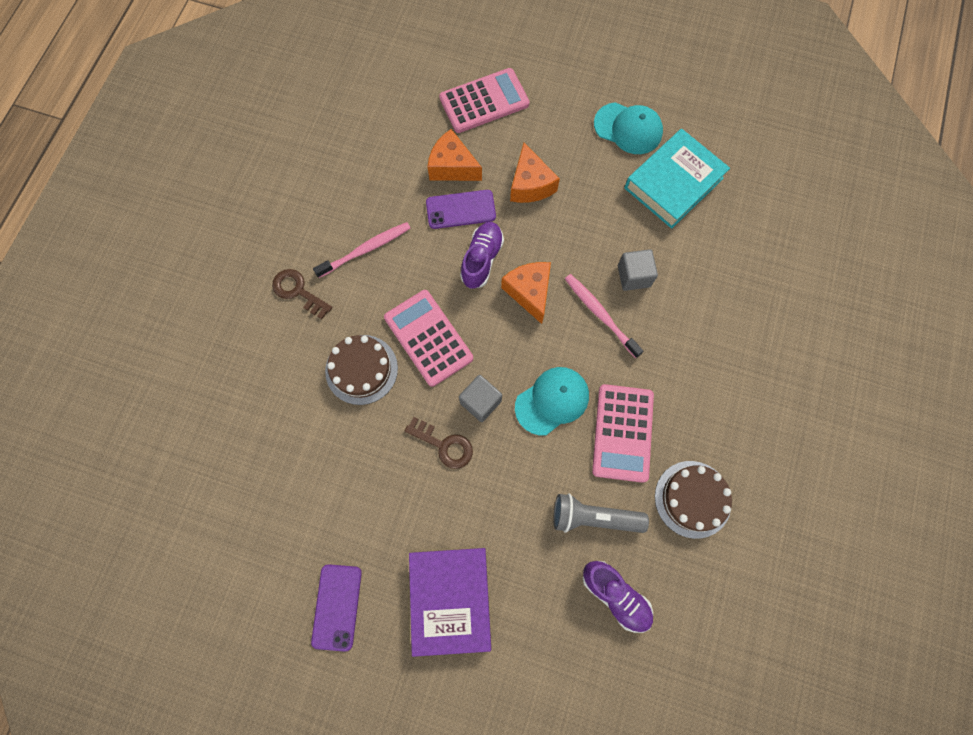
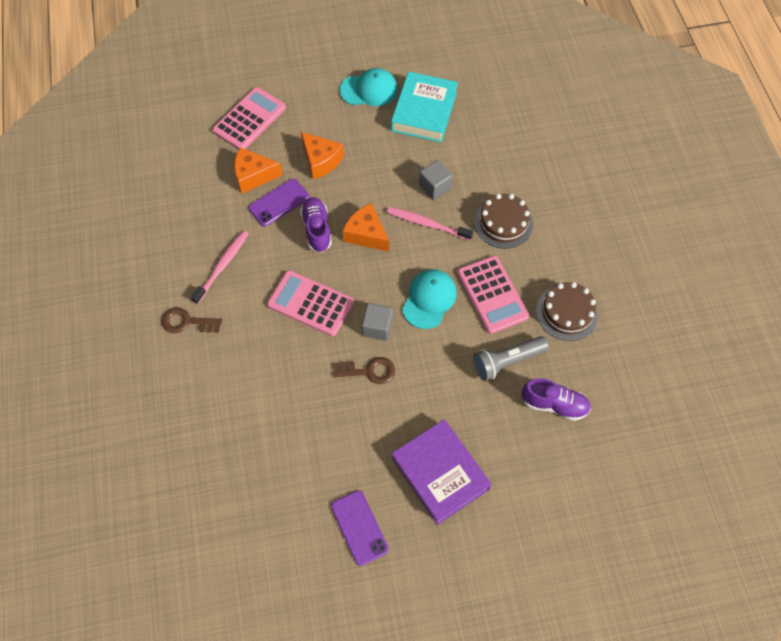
camera: 30 degrees left, 10 degrees down
brown cake [325,335,398,405] -> brown cake moved to [474,194,533,249]

